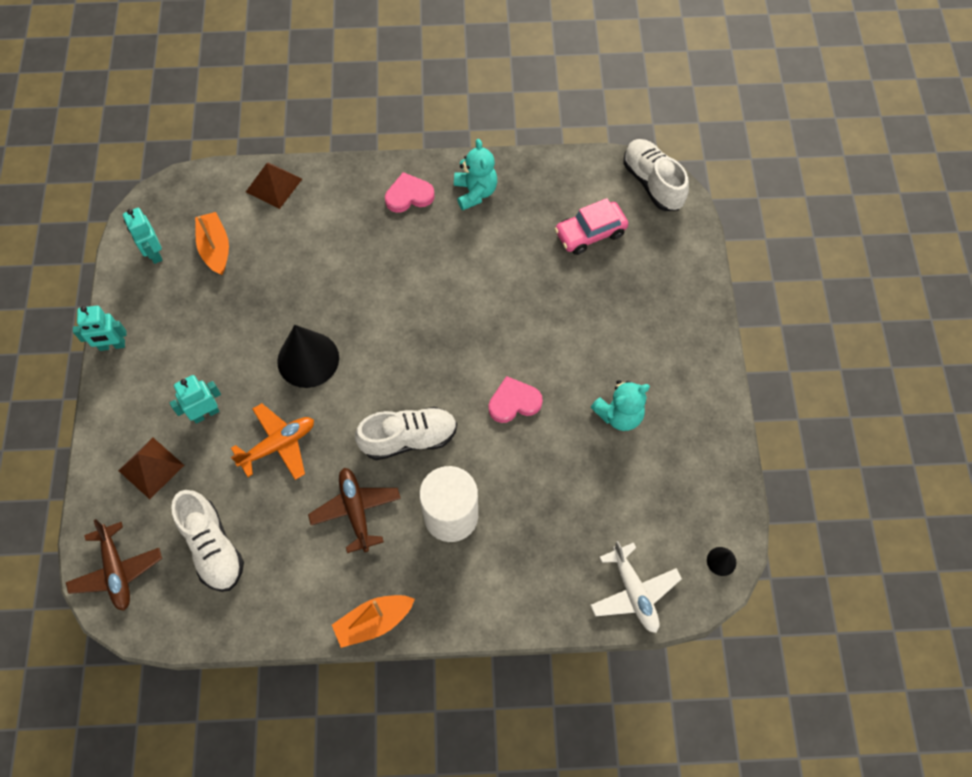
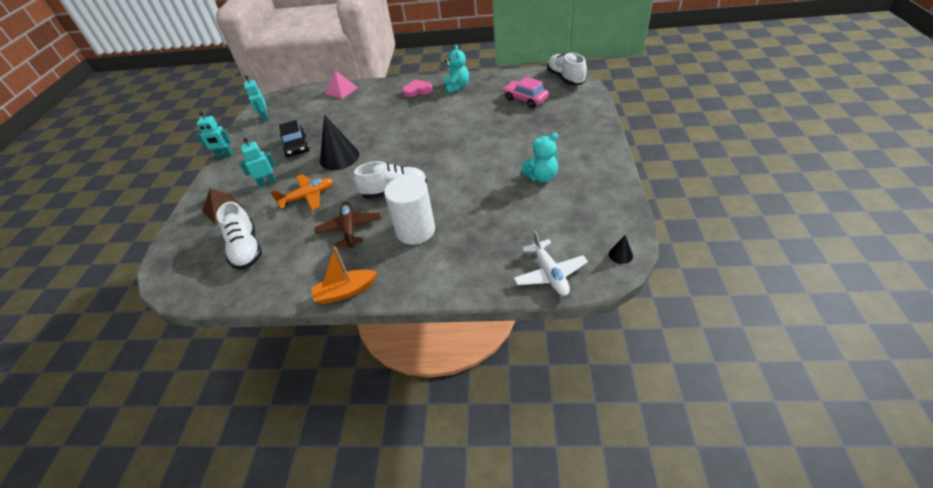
camera: 10 degrees right, 20 degrees down
brown plane [66,519,162,611] -> none
orange boat [195,212,229,275] -> none
brown pyramid [246,162,302,209] -> pink pyramid [325,70,358,99]
pink heart [488,376,543,423] -> none
pink car [554,198,628,255] -> pink car turned 60 degrees clockwise [503,77,549,108]
none -> black car [279,120,310,157]

